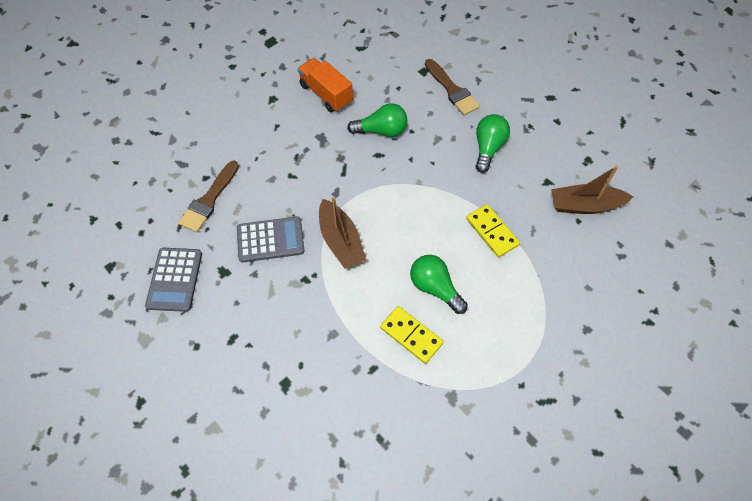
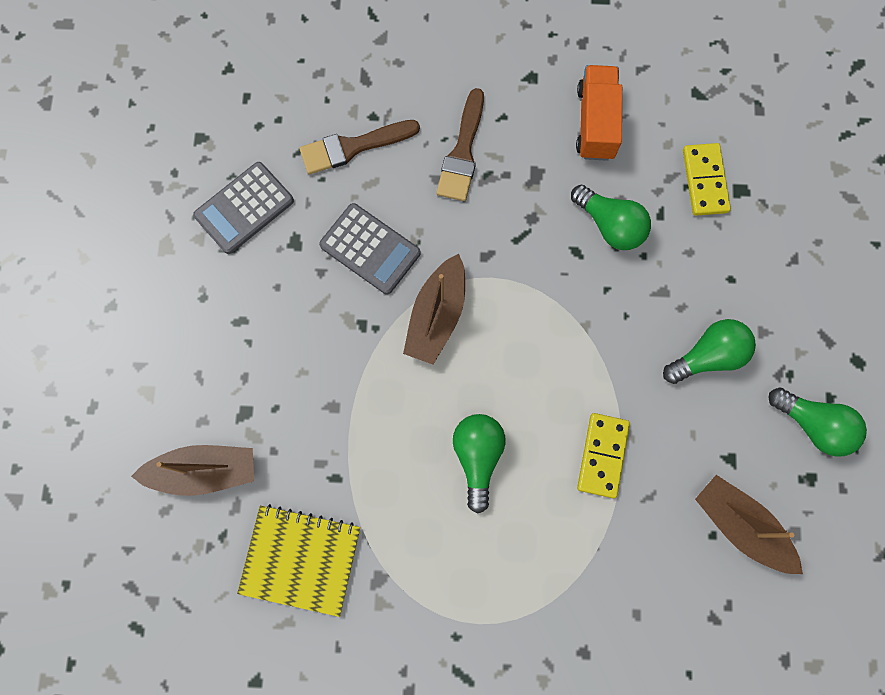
camera: 45 degrees right, 15 degrees up
yellow domino [380,306,444,364] -> yellow domino moved to [683,143,731,216]
brown brush [425,59,480,115] -> brown brush moved to [437,88,484,201]
none -> brown boat [131,445,254,496]
none -> yellow notebook [237,504,360,617]
none -> green light bulb [769,387,867,457]

